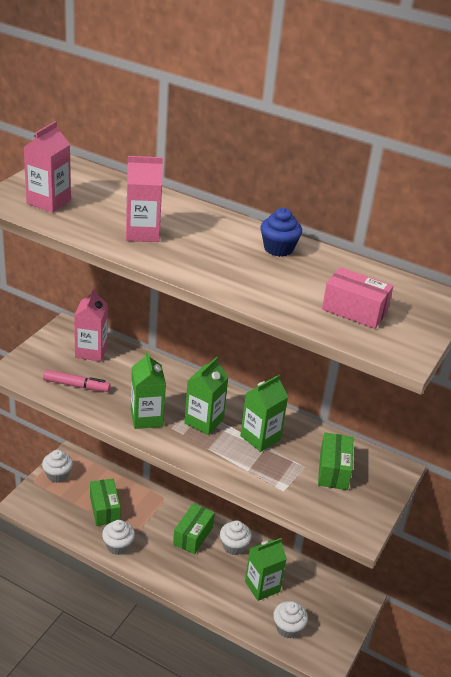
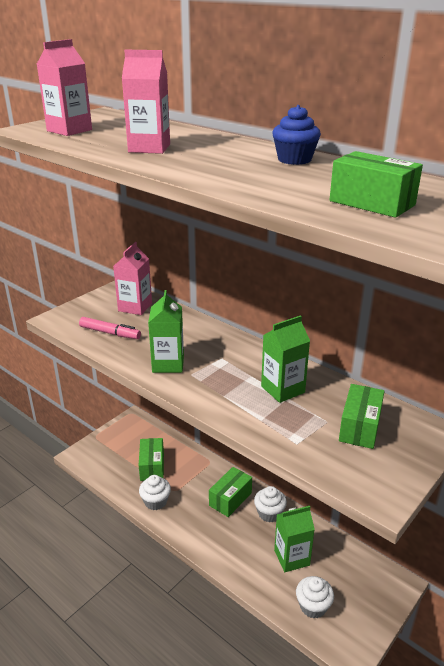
camera: 15 degrees right, 5 degrees down
white cupcake [42,450,73,483] -> none
green carton [184,357,228,435] -> none
pink box [322,267,393,329] -> green box [330,151,423,218]

